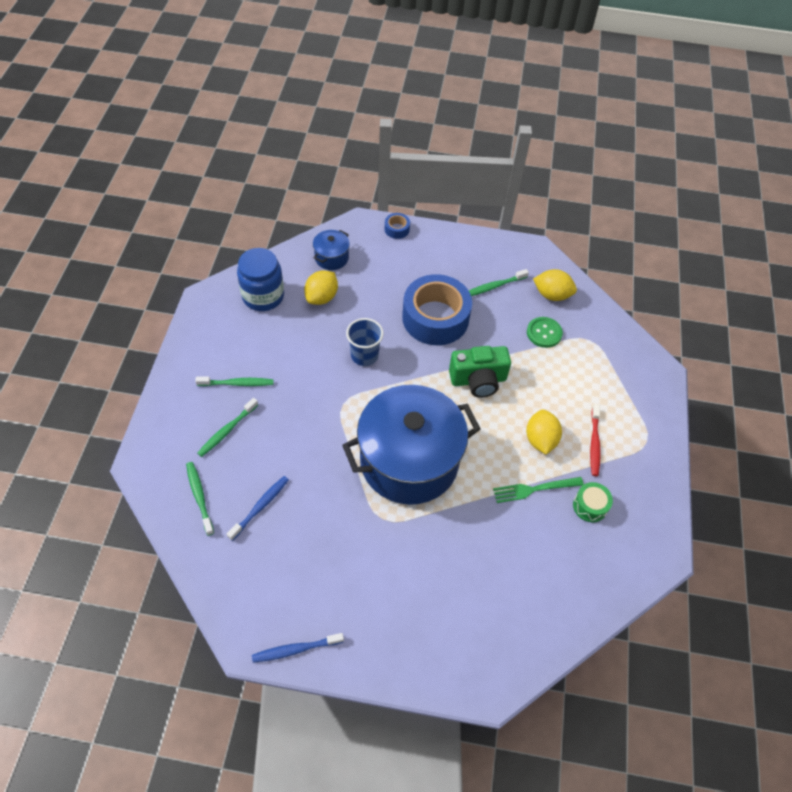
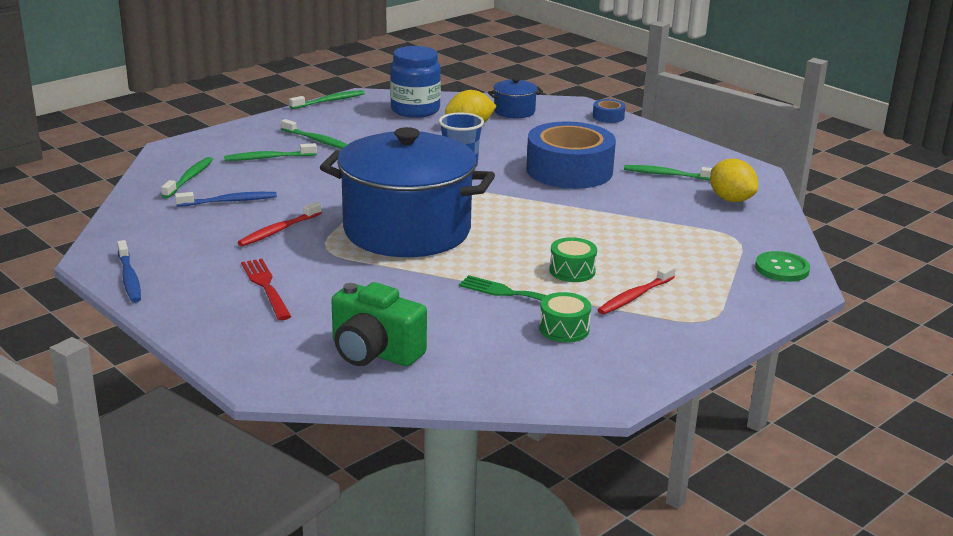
camera: 40 degrees right, 30 degrees down
blue toothbrush [252,633,344,663] -> blue toothbrush turned 135 degrees counterclockwise [117,240,141,303]
green camera [449,346,511,398] -> green camera moved to [331,282,427,366]
yellow lemon [526,409,562,455] -> green drum [549,237,597,282]
green button [527,317,563,348] -> green button moved to [755,251,810,282]
none -> red toothbrush [238,202,322,246]
none -> red fork [241,259,292,320]
none -> green toothbrush [289,90,365,109]

